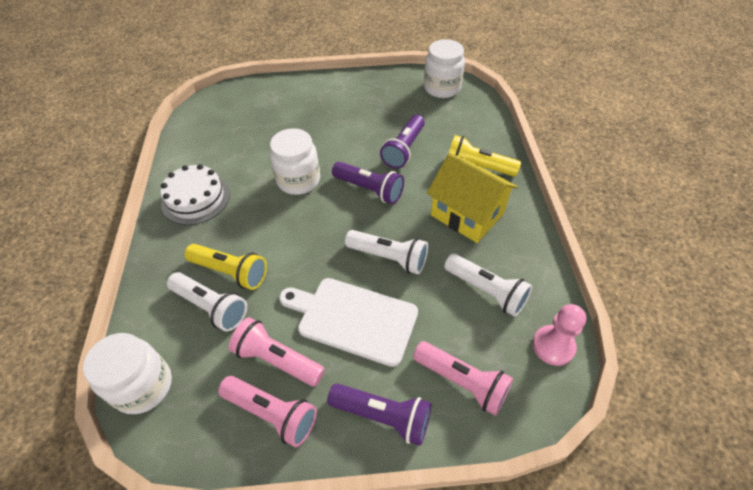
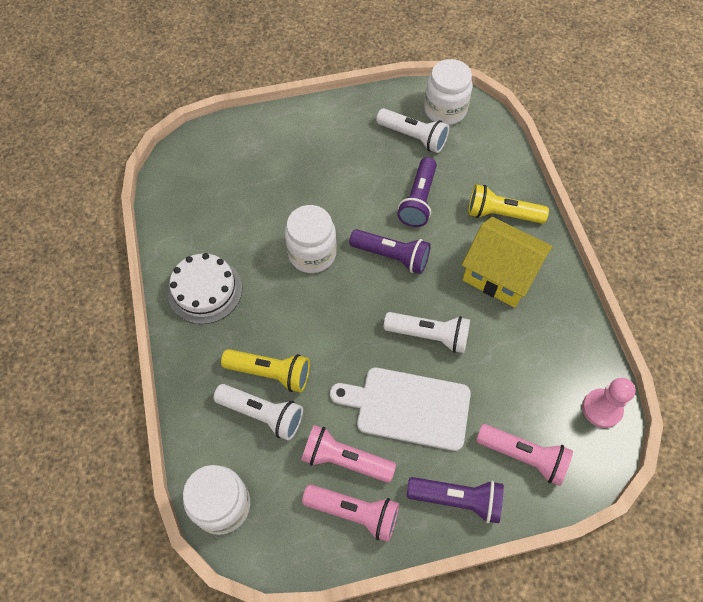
camera: 10 degrees left, 10 degrees up
white flashlight [444,254,533,317] -> white flashlight moved to [376,108,449,153]

